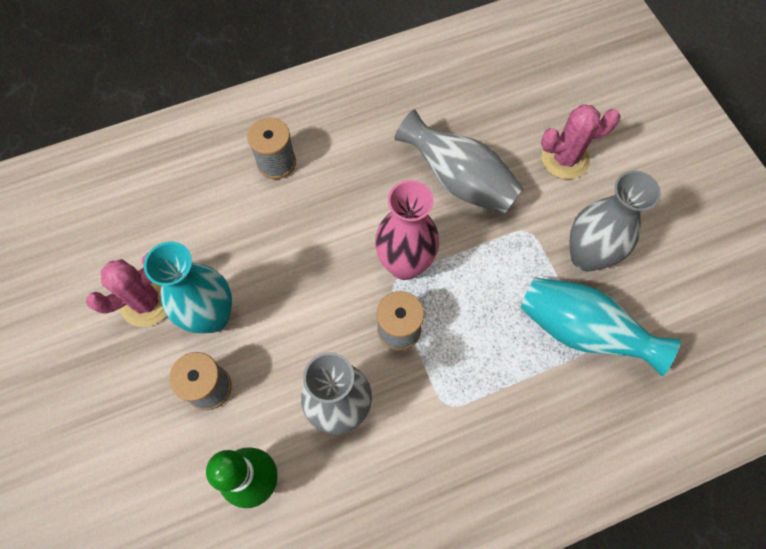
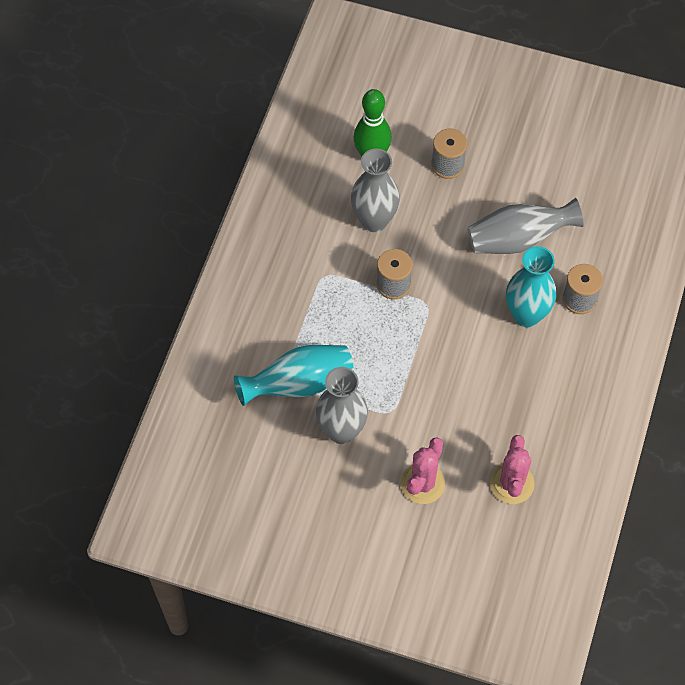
camera: 130 degrees right, 5 degrees down
pink cactus [86,253,166,327] -> pink cactus moved to [490,435,535,504]
turquoise vase [144,242,232,333] -> turquoise vase moved to [506,246,556,327]
pink vase [375,180,439,280] -> none
grey vase [394,109,524,215] -> grey vase moved to [468,198,584,254]

